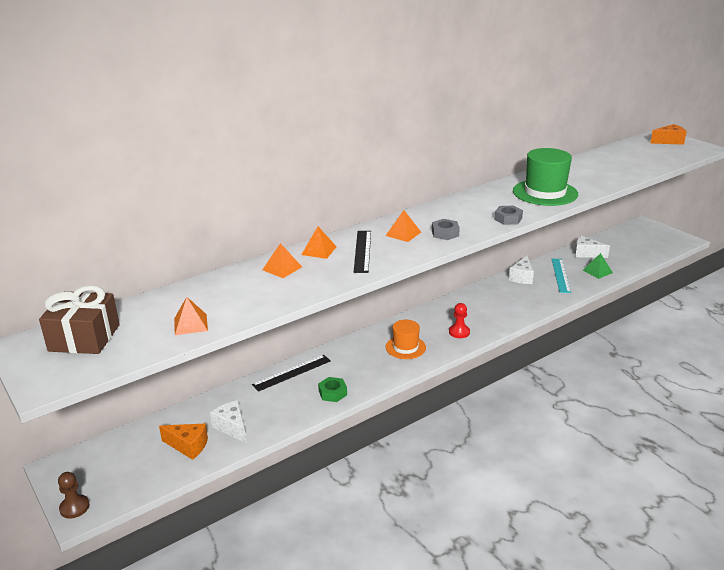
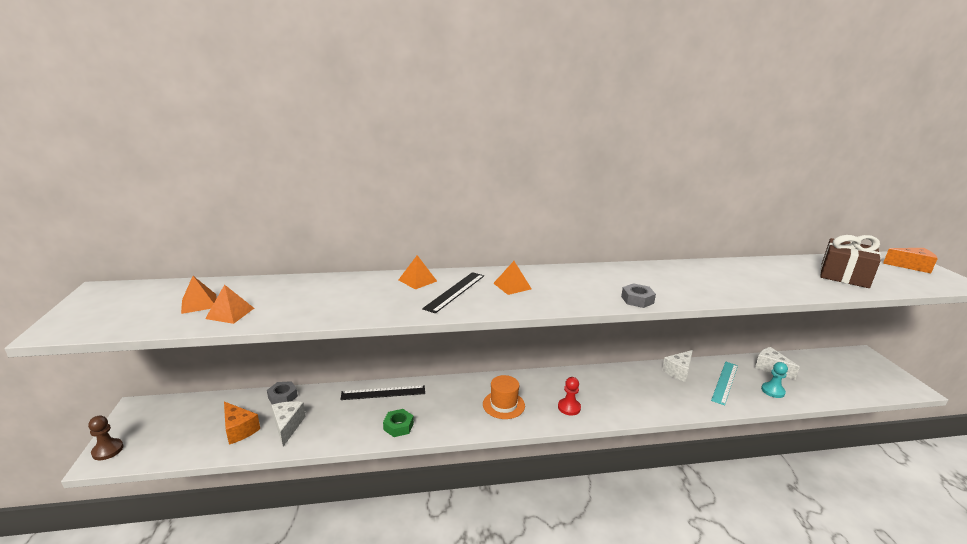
camera: 25 degrees right, 5 degrees down
brown gift [39,285,120,354] -> brown gift moved to [820,235,881,288]
orange pyramid [262,243,302,278] -> orange pyramid moved to [181,276,217,314]
grey nut [432,219,460,240] -> grey nut moved to [267,381,298,404]
green hat [513,148,578,206] -> none
green pyramid [582,253,613,279] -> turquoise pawn [761,362,788,398]

